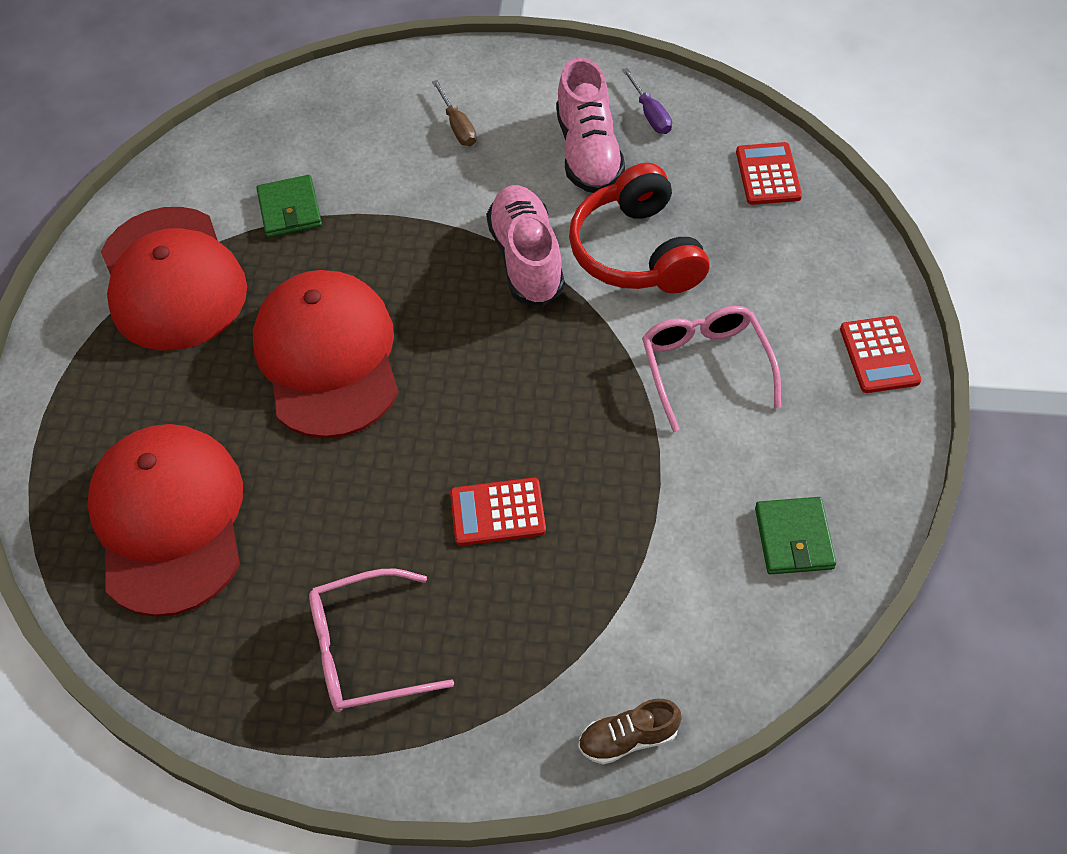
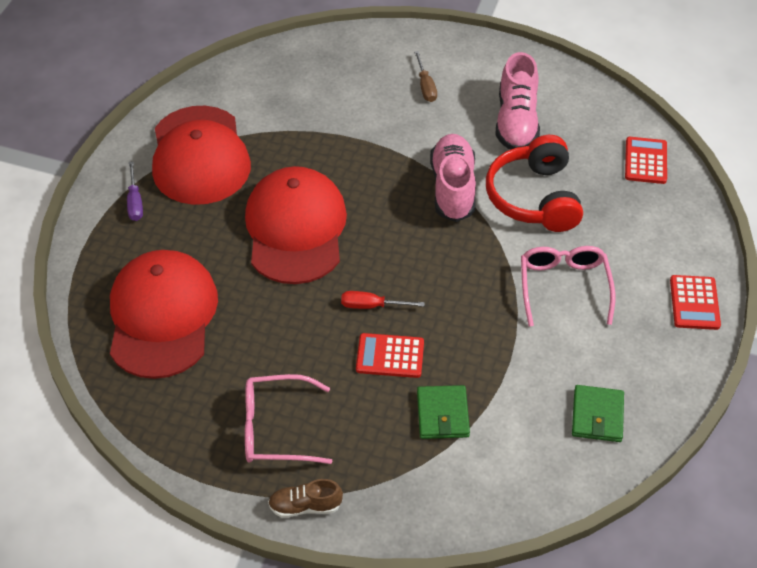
camera: 10 degrees right, 5 degrees down
green wallet [256,175,322,238] -> green wallet moved to [417,385,470,439]
brown shoe [578,699,682,764] -> brown shoe moved to [268,479,343,518]
purple screwdriver [622,68,672,134] -> purple screwdriver moved to [127,161,143,221]
none -> red screwdriver [341,291,425,309]

